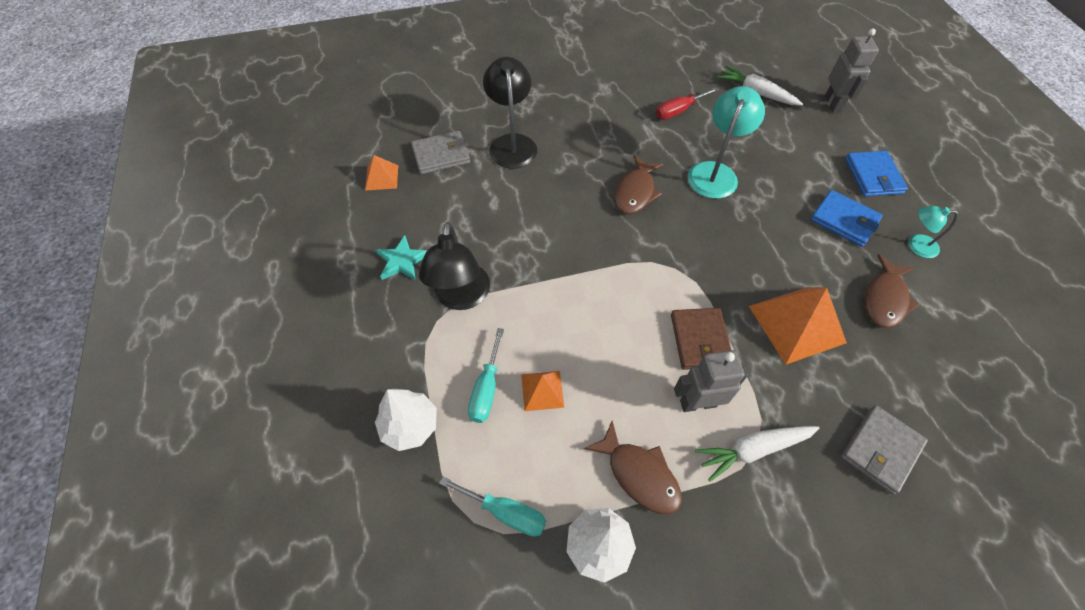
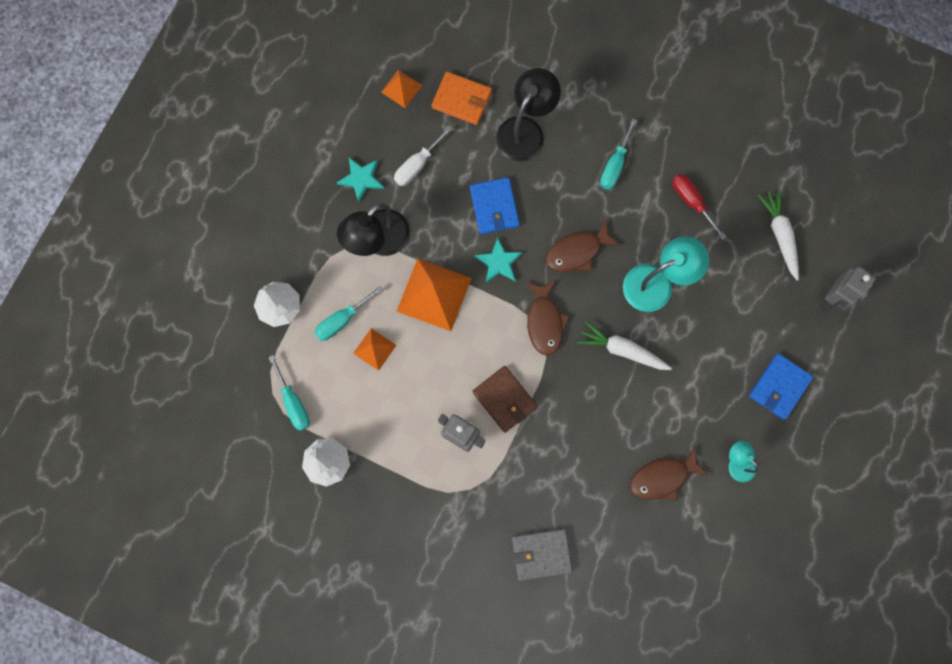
camera: 40 degrees right, 20 degrees up
grey wallet [411,131,470,174] -> orange wallet [431,71,492,125]
brown fish [584,420,682,514] -> brown fish moved to [525,280,570,356]
red screwdriver [656,87,718,120] -> red screwdriver turned 45 degrees clockwise [672,174,726,240]
brown wallet [671,308,731,370] -> brown wallet turned 75 degrees counterclockwise [472,366,537,433]
white carrot [695,426,819,482] -> white carrot moved to [577,321,672,370]
orange pyramid [749,287,847,365] -> orange pyramid moved to [397,258,472,331]
blue wallet [810,190,883,247] -> blue wallet moved to [470,177,520,234]
none -> white screwdriver [394,126,452,186]
none -> turquoise star [475,237,523,283]
none -> turquoise screwdriver [600,119,637,190]

